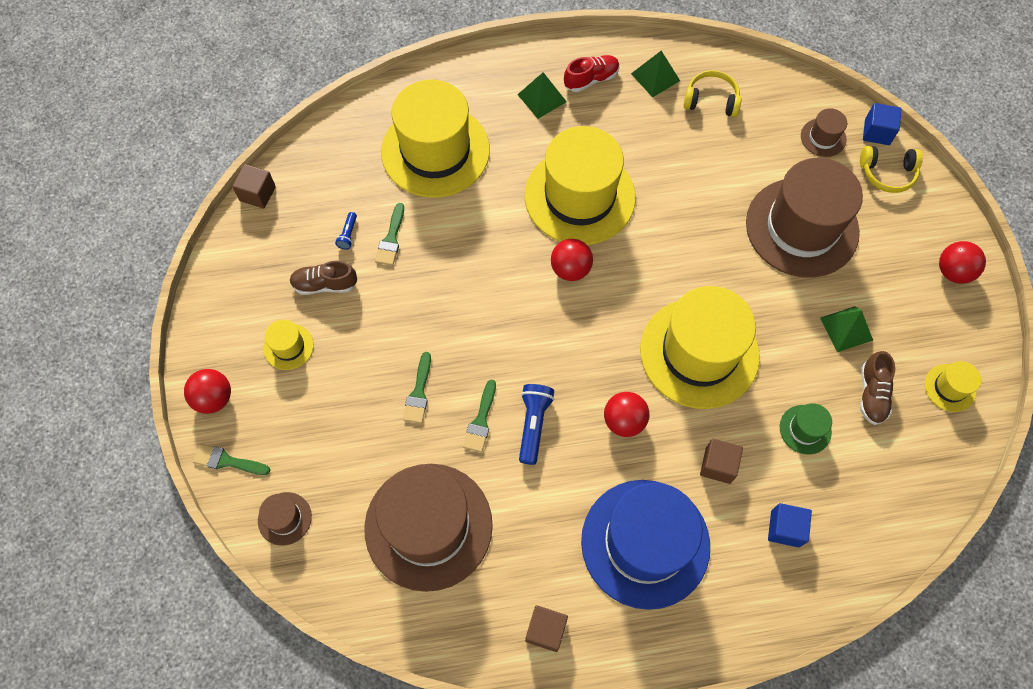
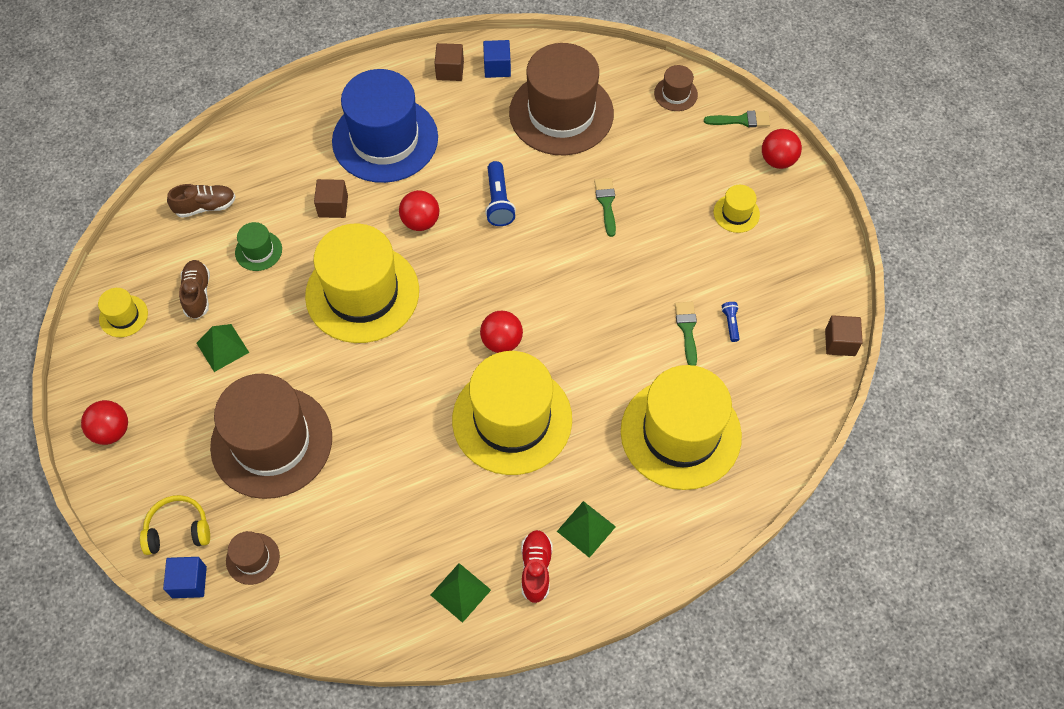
camera: 165 degrees right, 5 degrees down
brown shoe [289,261,357,295] -> brown shoe moved to [167,184,236,218]
green brush [463,380,496,453] -> none
red shoe [564,55,620,92] -> red shoe turned 135 degrees clockwise [521,530,553,603]
yellow headphones [683,70,742,117] -> none
blue cube [768,503,812,548] -> blue cube moved to [483,40,511,78]

